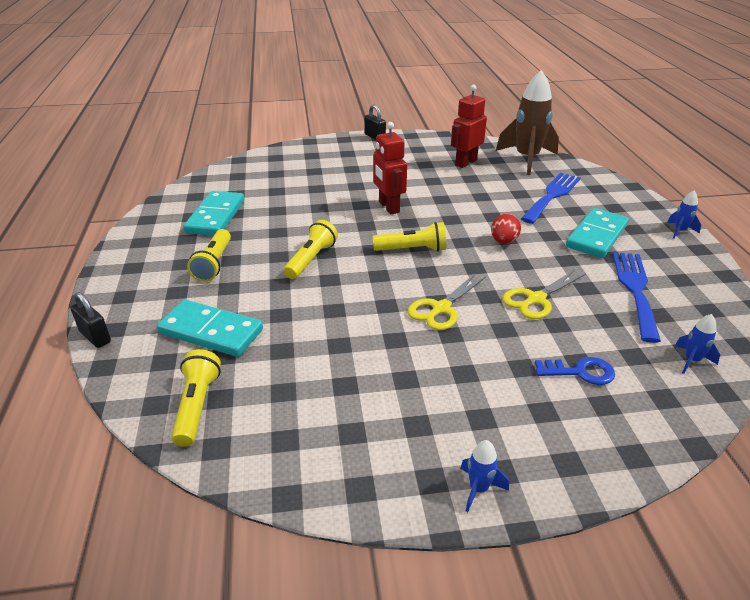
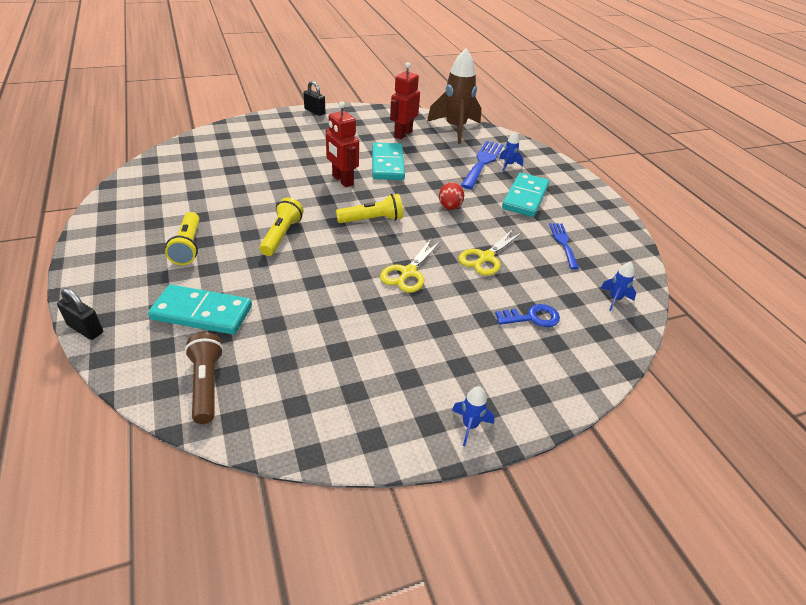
camera: 15 degrees left, 5 degrees up
yellow flashlight [171,349,221,447] -> brown flashlight [185,332,224,424]
turquoise domino [183,191,244,236] -> turquoise domino moved to [372,143,405,180]
blue fork [613,252,661,343] -> blue fork [549,223,579,269], size x0.61
blue rocket [667,191,701,239] -> blue rocket moved to [499,131,523,172]

